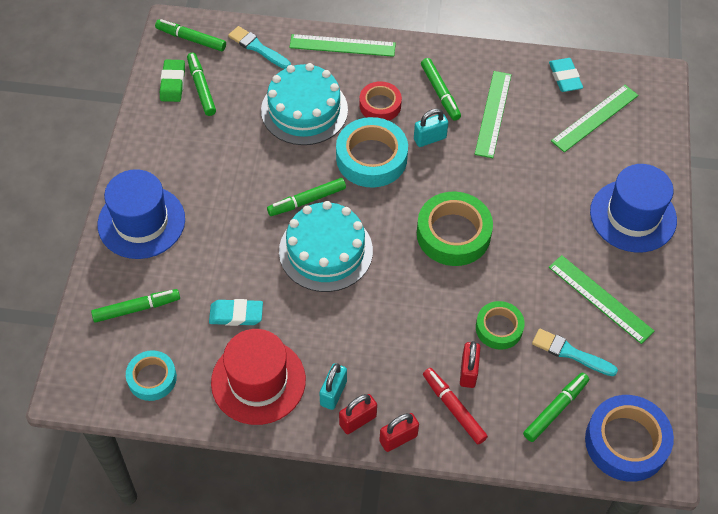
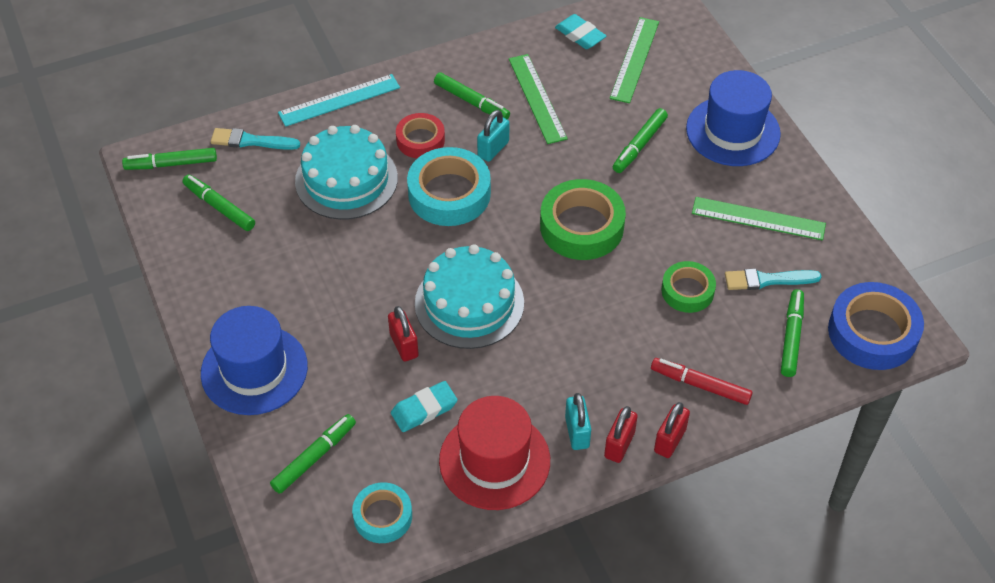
camera: 30 degrees left, 5 degrees down
green eraser [160,60,185,102] -> none
green marker [267,178,346,216] -> green marker moved to [613,108,668,173]
green ruler [289,34,396,57] -> turquoise ruler [278,74,400,127]
red padlock [460,341,480,388] -> red padlock moved to [388,306,419,362]

